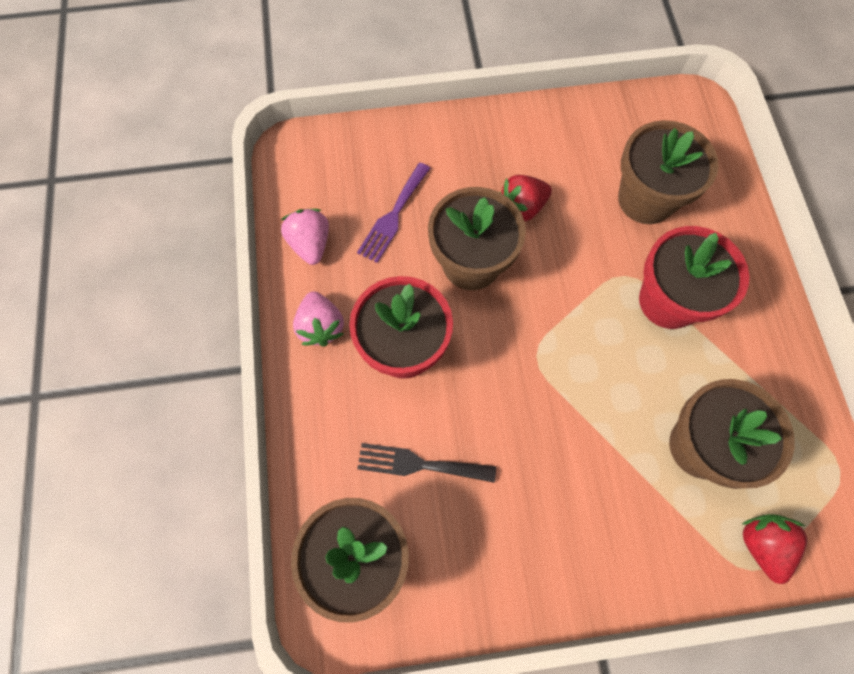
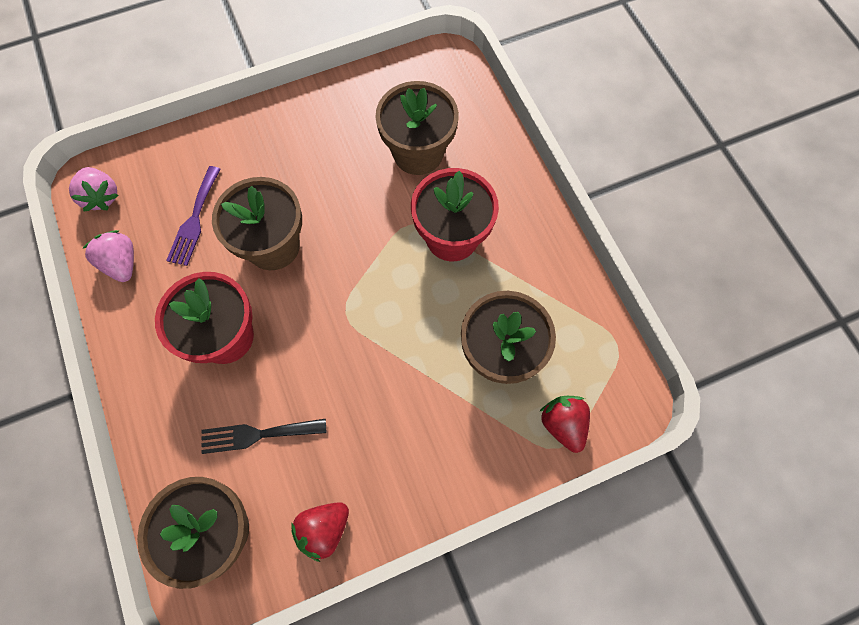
camera: 15 degrees left, 0 degrees up
pink strawberry [293,291,344,347] -> pink strawberry moved to [69,167,119,212]
red strawberry [500,175,552,221] -> red strawberry moved to [291,502,349,562]

